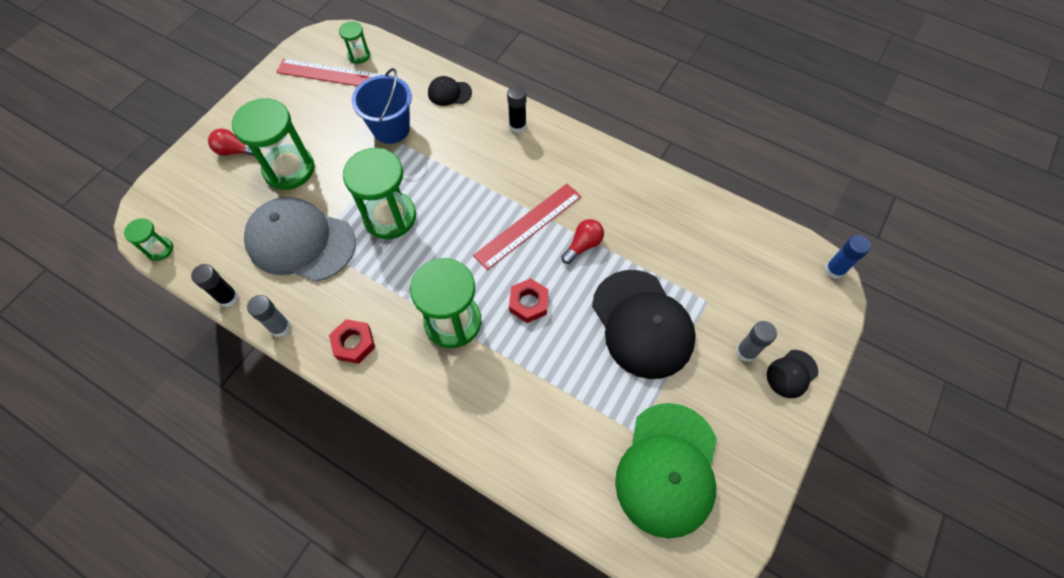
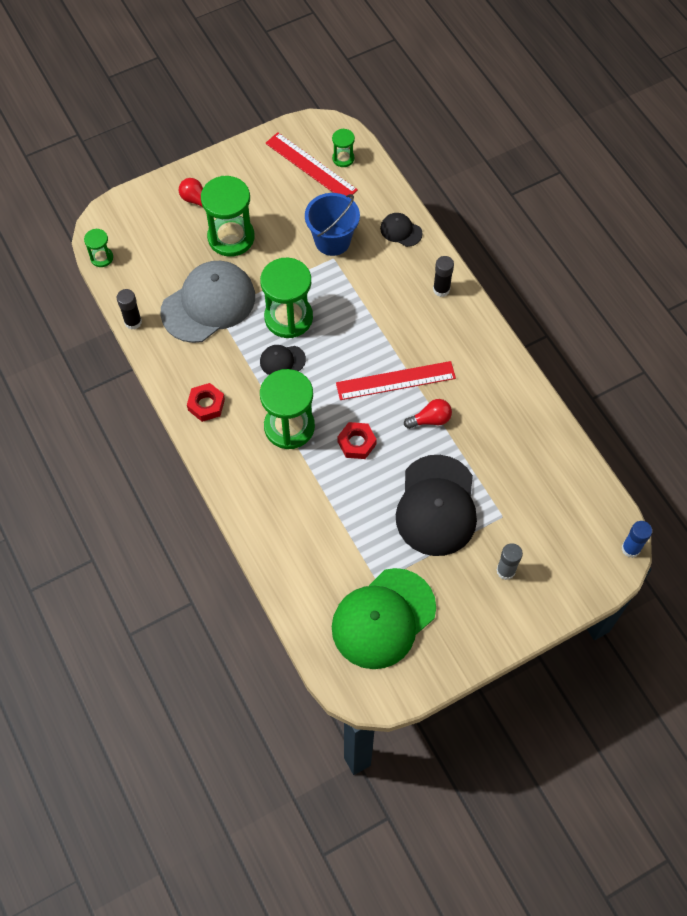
camera: 30 degrees right, 0 degrees up
grey cap [244,197,356,282] -> grey cap turned 90 degrees clockwise [160,261,255,343]
grey glue stick [247,295,291,337] -> none
black cap [767,350,818,398] -> black cap moved to [260,345,306,375]

